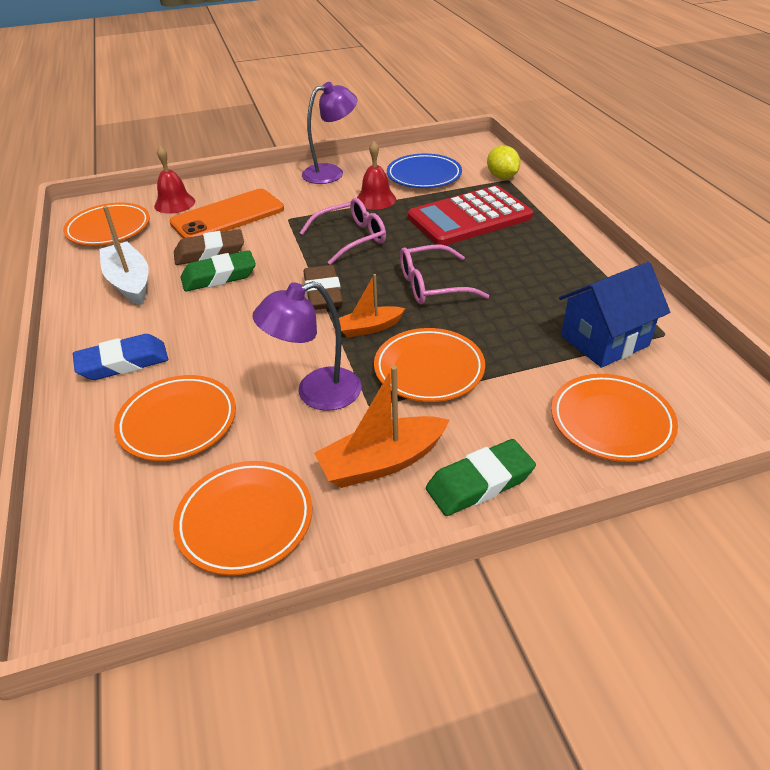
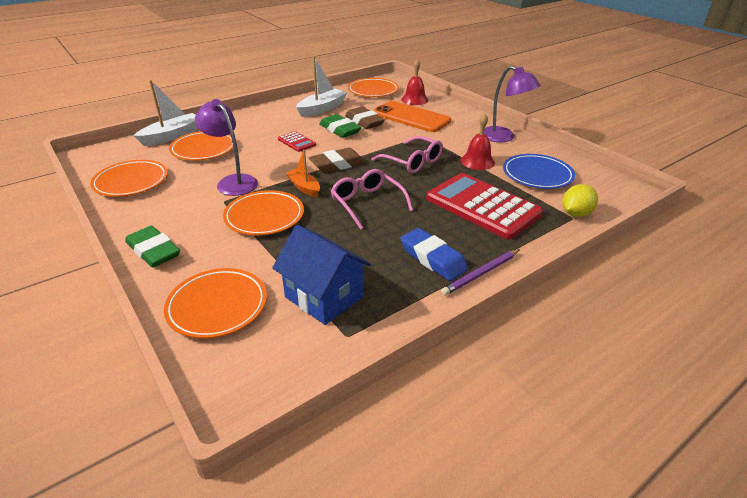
camera: 70 degrees right, 5 degrees down
blue eraser [73,334,168,380] -> blue eraser moved to [400,228,468,281]
orange boat [314,366,449,488] -> none
none -> white boat [134,80,198,146]
none -> red calculator [278,131,316,152]
none -> purple pencil [441,249,520,296]

